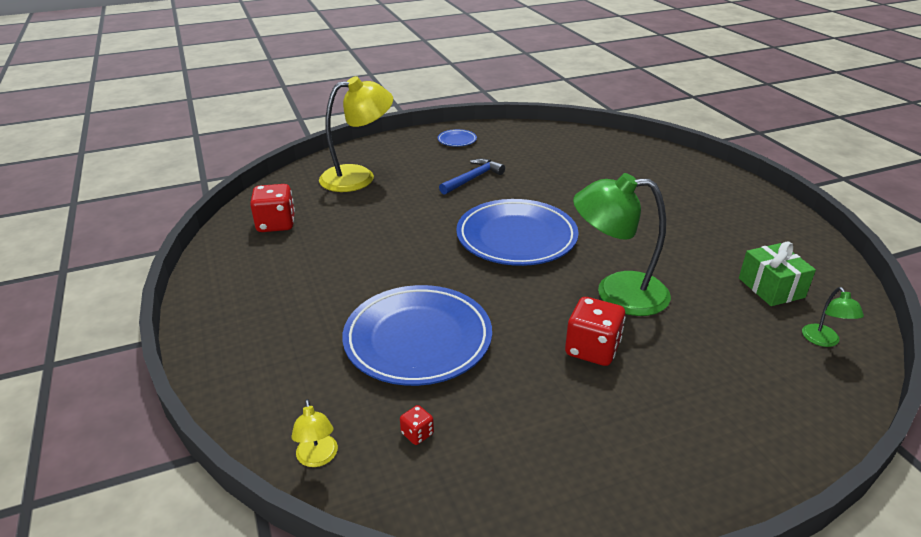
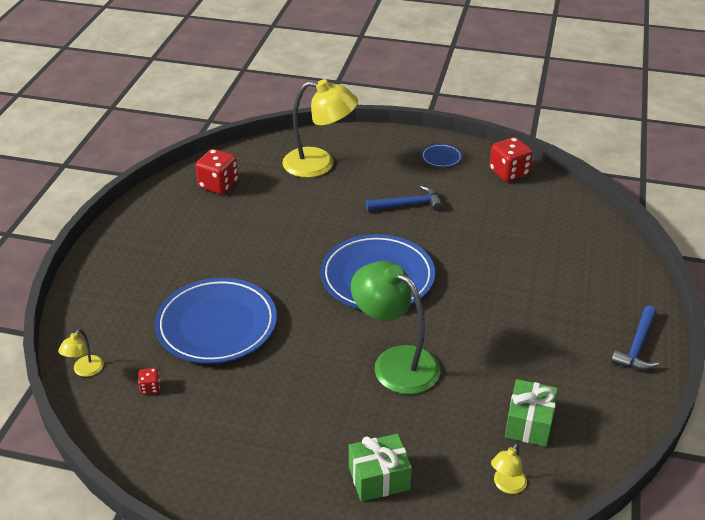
camera: 35 degrees right, 5 degrees up
red dice [565,297,626,366] -> red dice moved to [490,137,533,182]
green lamp [802,287,864,347] -> yellow lamp [491,443,527,494]
none -> green gift [349,434,412,502]
none -> blue hammer [611,306,659,370]

